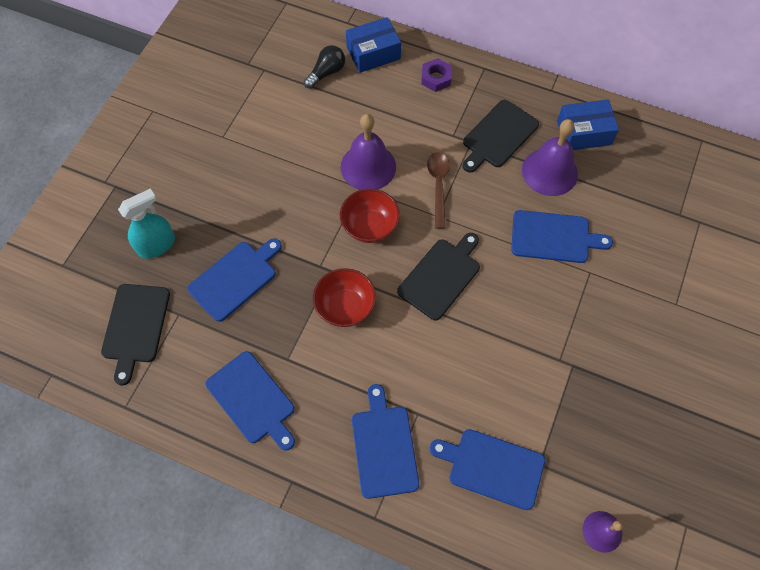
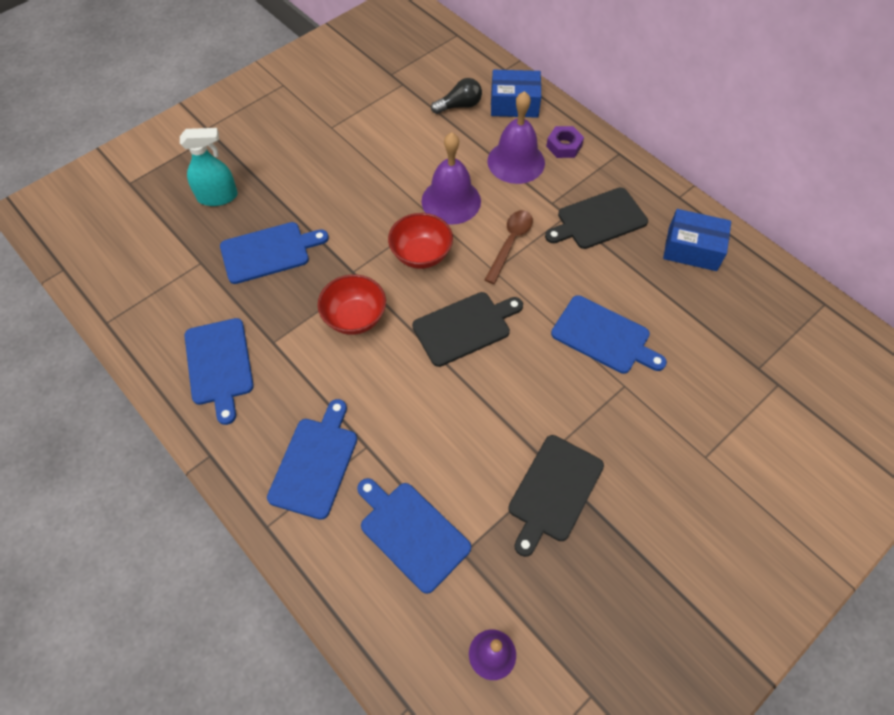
camera: 25 degrees right, 5 degrees down
black cutting board [101,284,170,386] -> black cutting board moved to [508,435,604,557]
purple bell [522,119,578,196] -> purple bell moved to [487,91,545,184]

